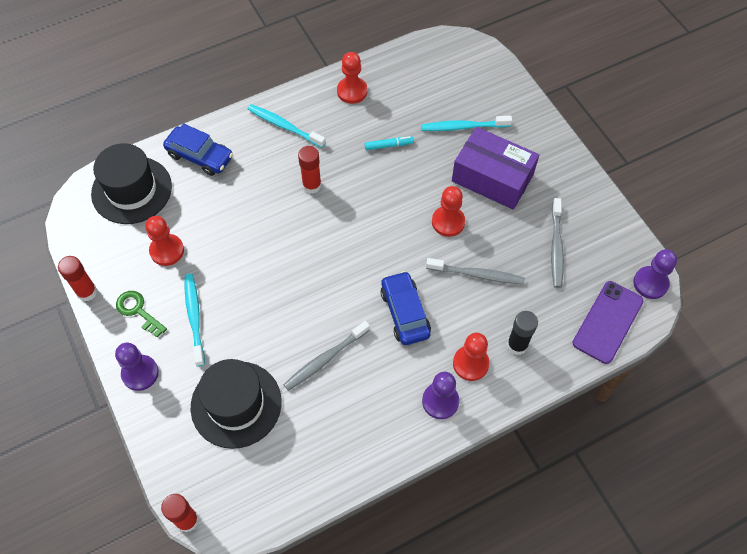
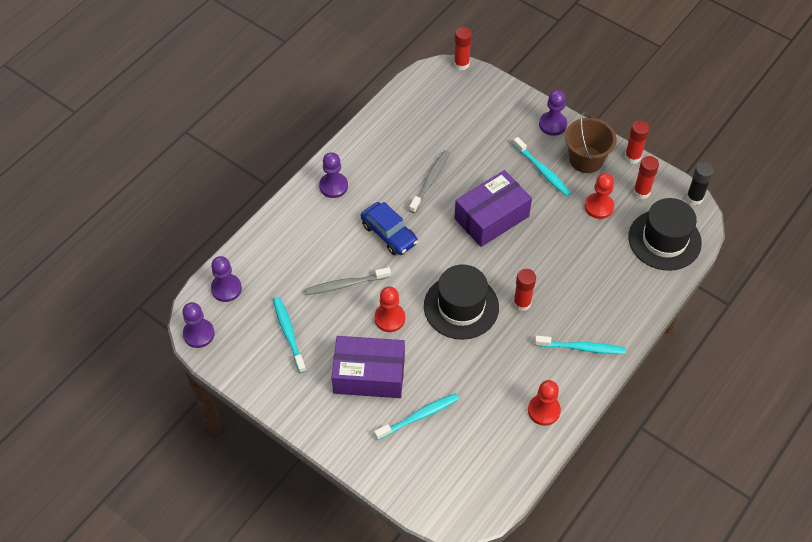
camera: 155 degrees right, 5 degrees down
green key [116,291,167,337] -> brown bucket [565,112,617,173]
blue car [163,123,233,176] -> none
black hat [191,359,282,449] -> black hat moved to [424,264,499,340]
turquoise marker [365,136,414,150] -> none
red pawn [453,333,490,381] -> none
black glue stick [507,311,538,355] -> black glue stick moved to [686,162,714,205]
grey toothbrush [551,198,564,288] -> turquoise toothbrush [273,297,306,373]
purple phone [573,281,644,364] -> purple pawn [211,256,242,302]
none -> purple box [454,170,532,247]
none -> red glue stick [633,156,659,199]

